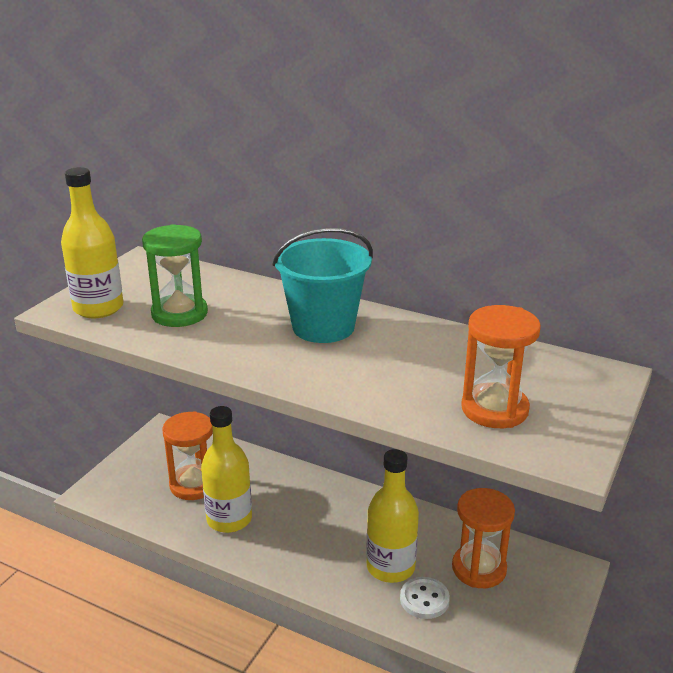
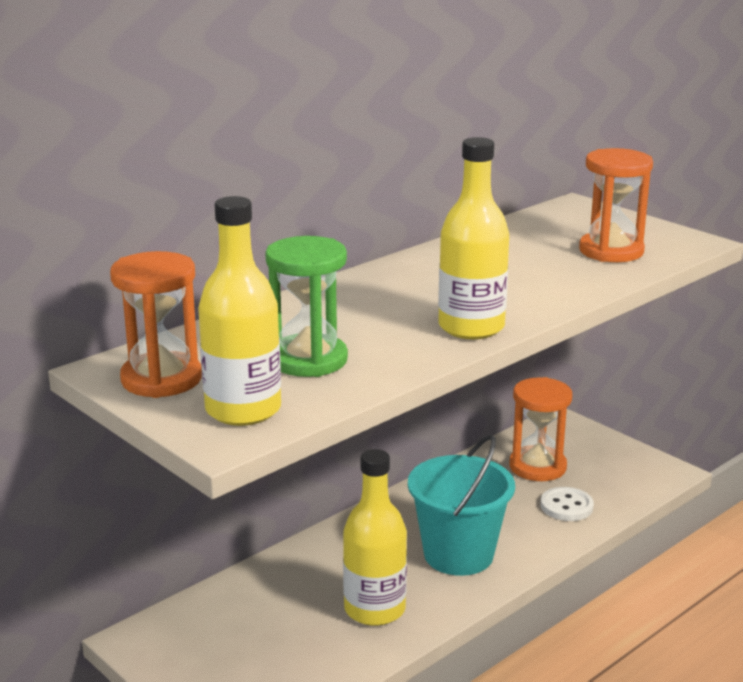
camera: 70 degrees left, 5 degrees down
orange hourglass [162,411,213,500] -> orange hourglass moved to [110,251,202,398]
turquoise bucket [273,228,373,343] -> turquoise bucket moved to [408,435,515,576]
yellow bottle [366,449,419,583] -> yellow bottle moved to [438,137,509,339]

